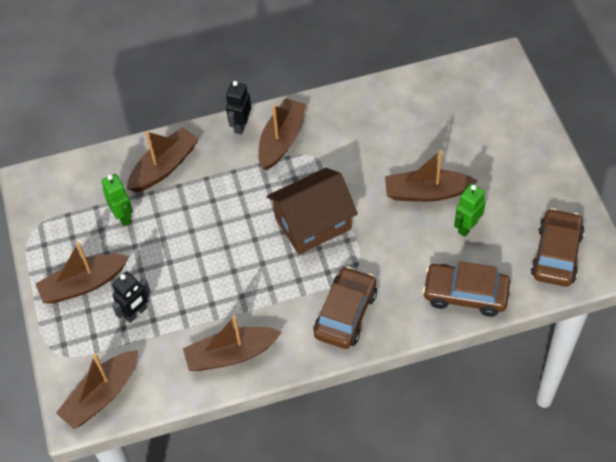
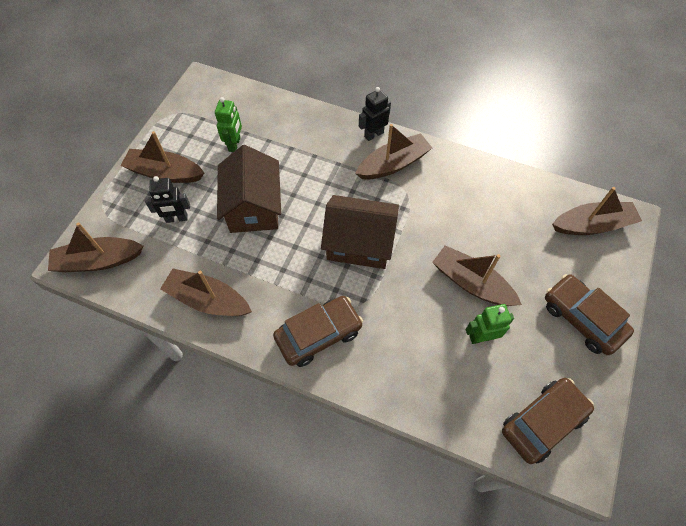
camera: 35 degrees right, 5 degrees up
brown boat [127,127,199,192] -> brown boat moved to [552,187,642,235]
brown car [422,261,510,317] -> brown car moved to [545,274,634,355]
none -> brown house [217,145,281,233]

